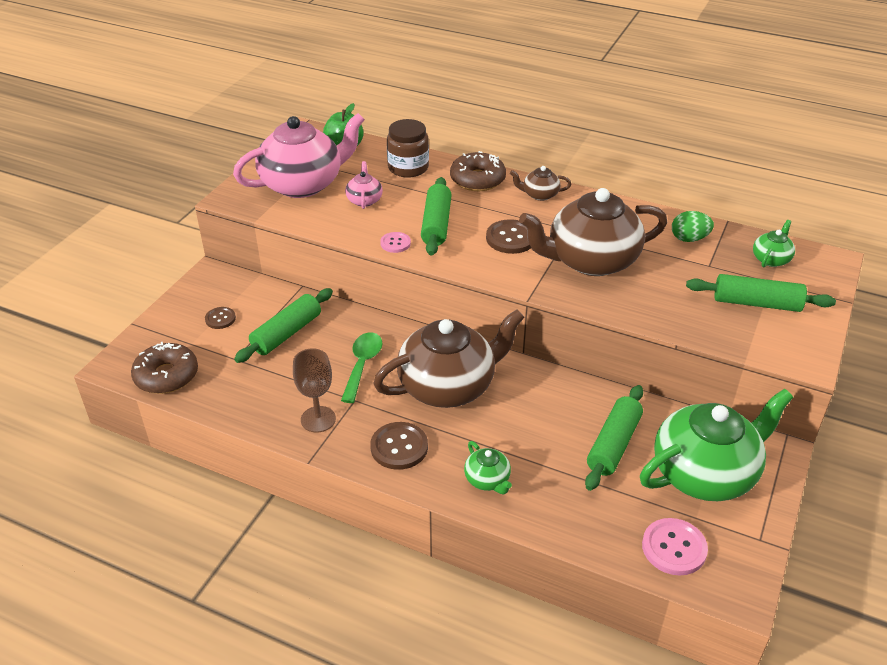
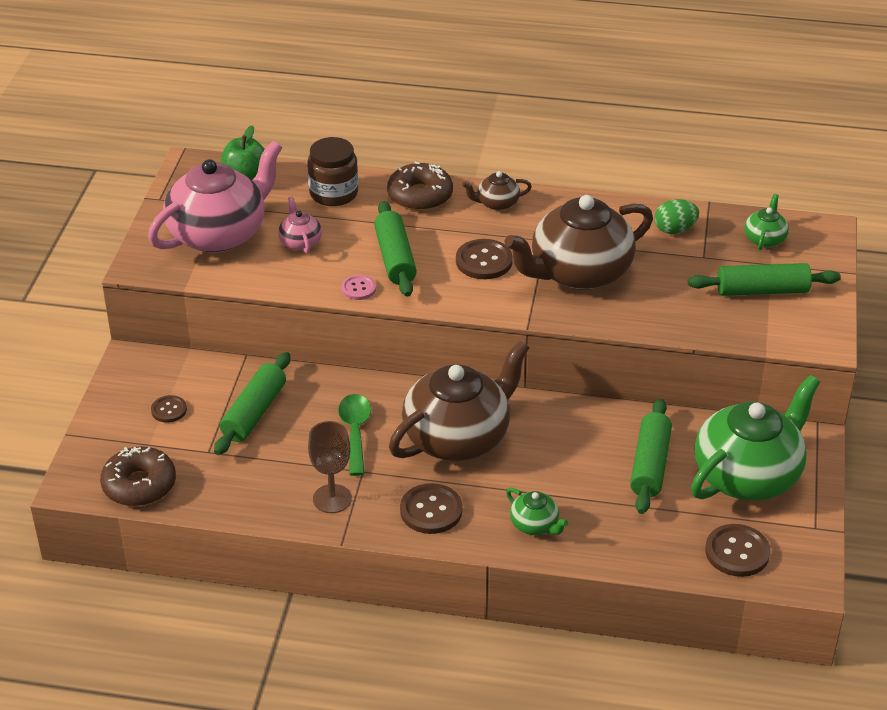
camera: 15 degrees left, 0 degrees up
pink button [642,518,708,575] -> brown button [705,524,770,577]

